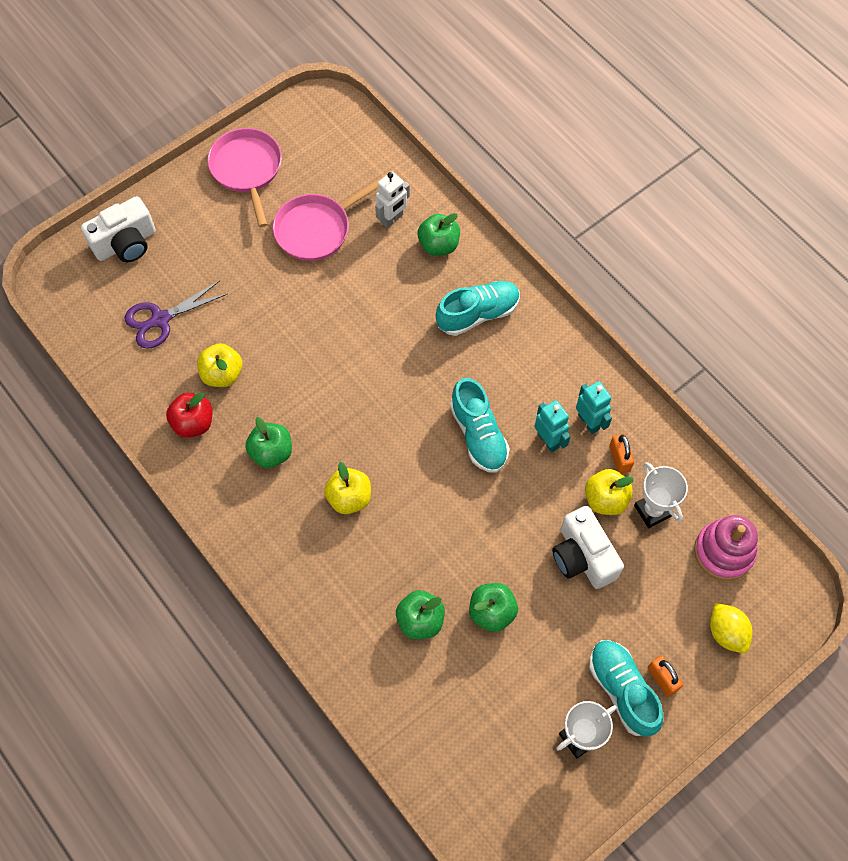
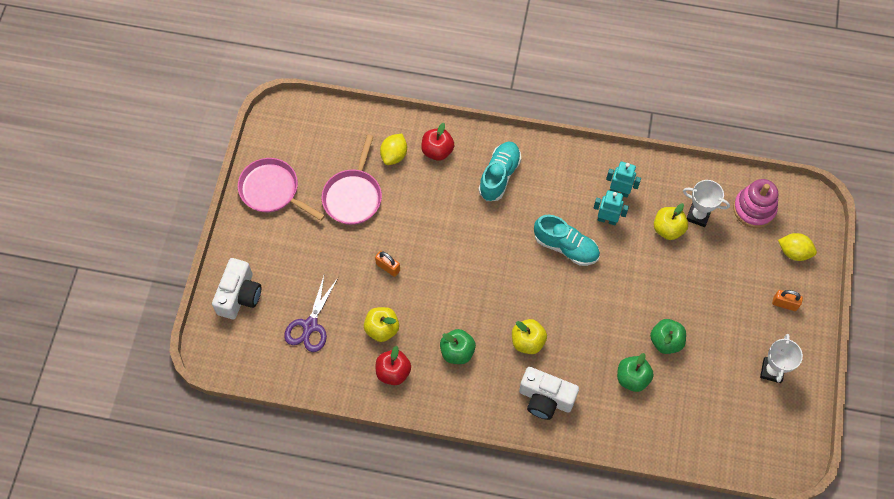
camera: 40 degrees left, 0 degrees up
white robot [375,172,410,228] -> yellow lemon [380,134,407,165]
green apple [418,213,460,256] -> red apple [421,123,454,161]
white camera [552,506,624,589] -> white camera moved to [519,367,579,420]
turquoise shoe [589,640,663,737] -> none
orange padlock [609,434,634,474] -> orange padlock moved to [375,251,400,277]

